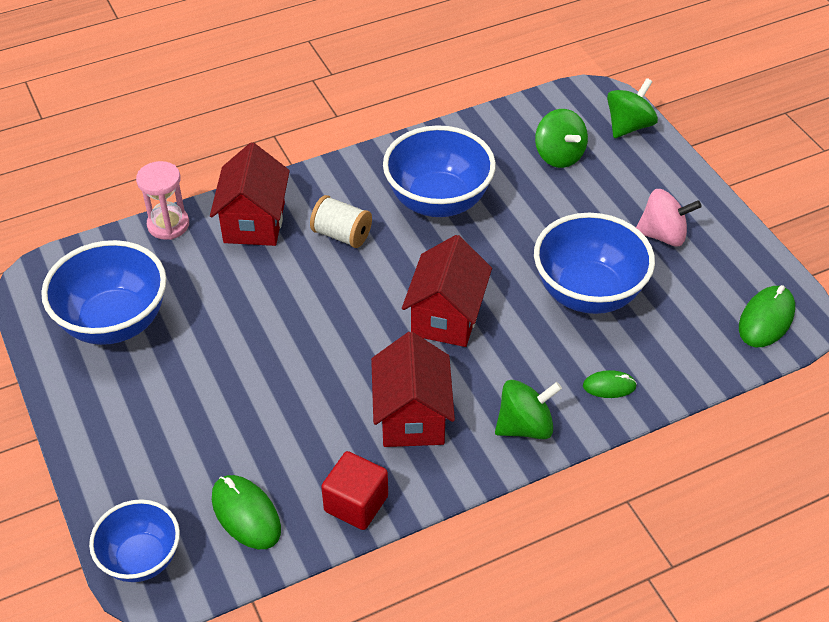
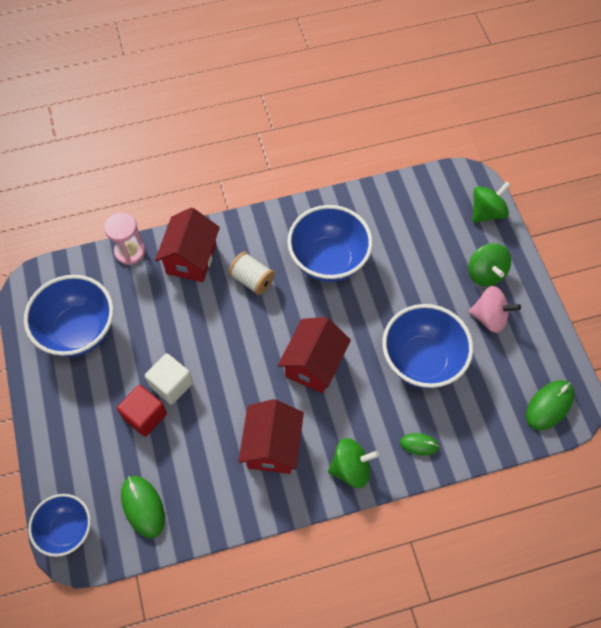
camera: 10 degrees right, 15 degrees up
red cube [321,451,388,530] -> red cube moved to [117,385,167,437]
green spinning top [535,109,588,168] -> green spinning top moved to [468,243,511,286]
none -> white cube [145,353,193,405]

